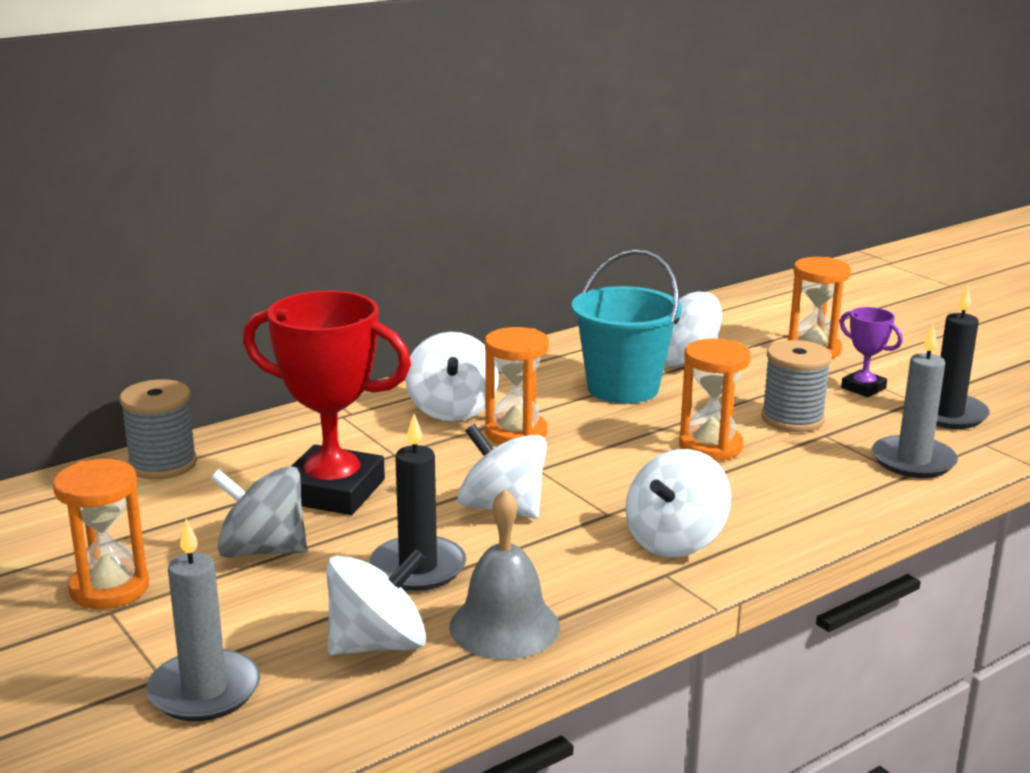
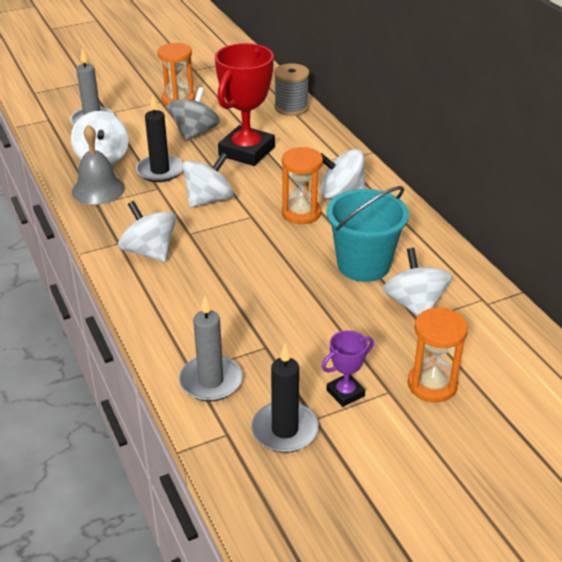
camera: 100 degrees right, 15 degrees up
orange hourglass [679,339,751,461] -> none
grey spool [761,340,832,432] -> none

